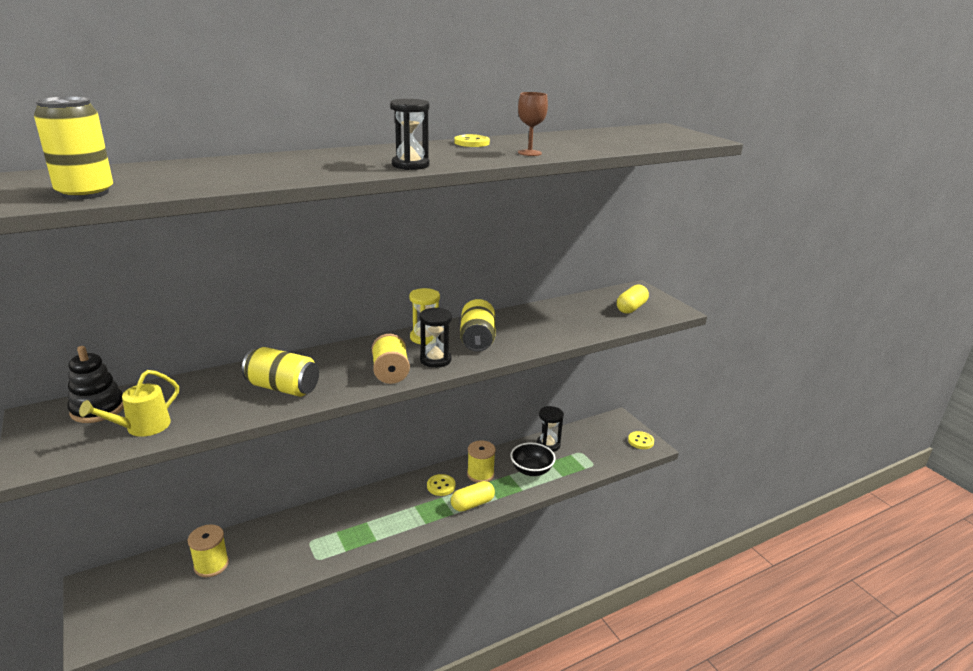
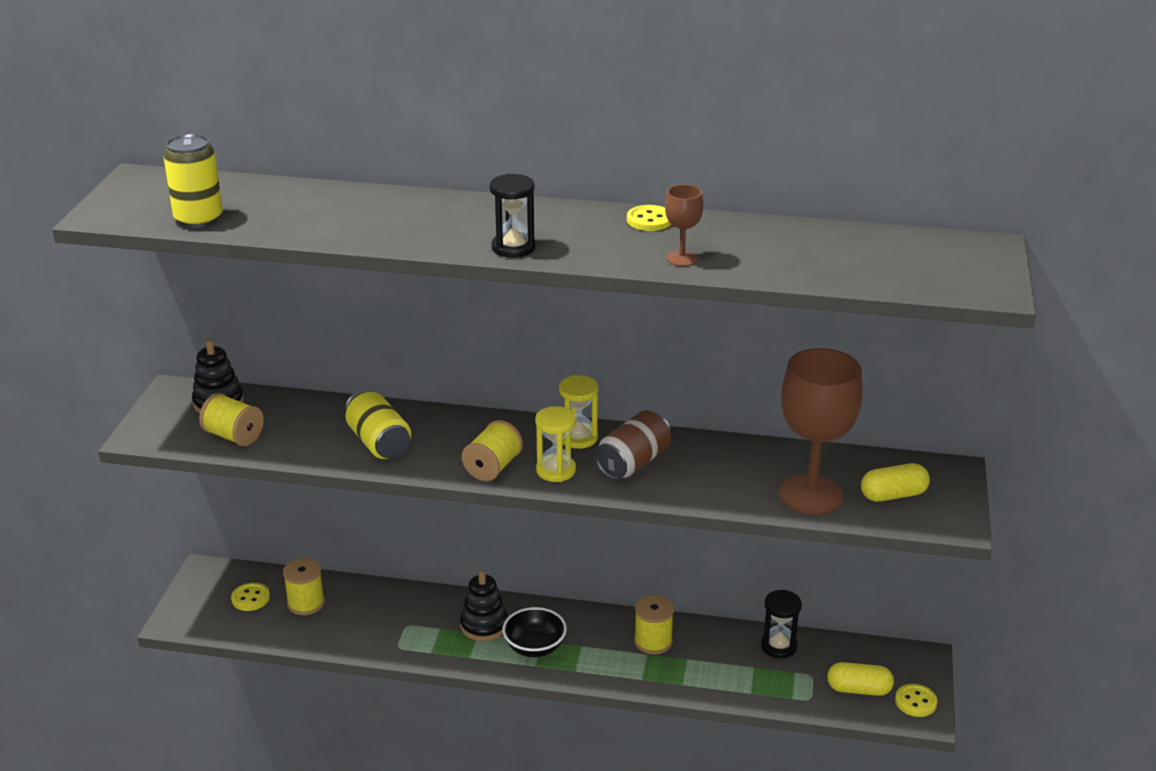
camera: 40 degrees right, 5 degrees up
yellow watering can [79,370,179,437] -> yellow spool [199,393,264,446]
black hourglass [420,307,452,368] -> yellow hourglass [535,406,576,482]
yellow button [427,474,456,496] -> yellow button moved to [231,582,270,611]
yellow capsule [451,481,495,512] -> yellow capsule moved to [827,662,894,696]
yellow can [460,299,495,352] -> brown can [594,410,671,480]
black bowl [510,443,555,476] -> black bowl moved to [502,607,567,657]
none -> black stacking toy [460,570,508,641]
none -> brown goblet [779,348,863,515]

